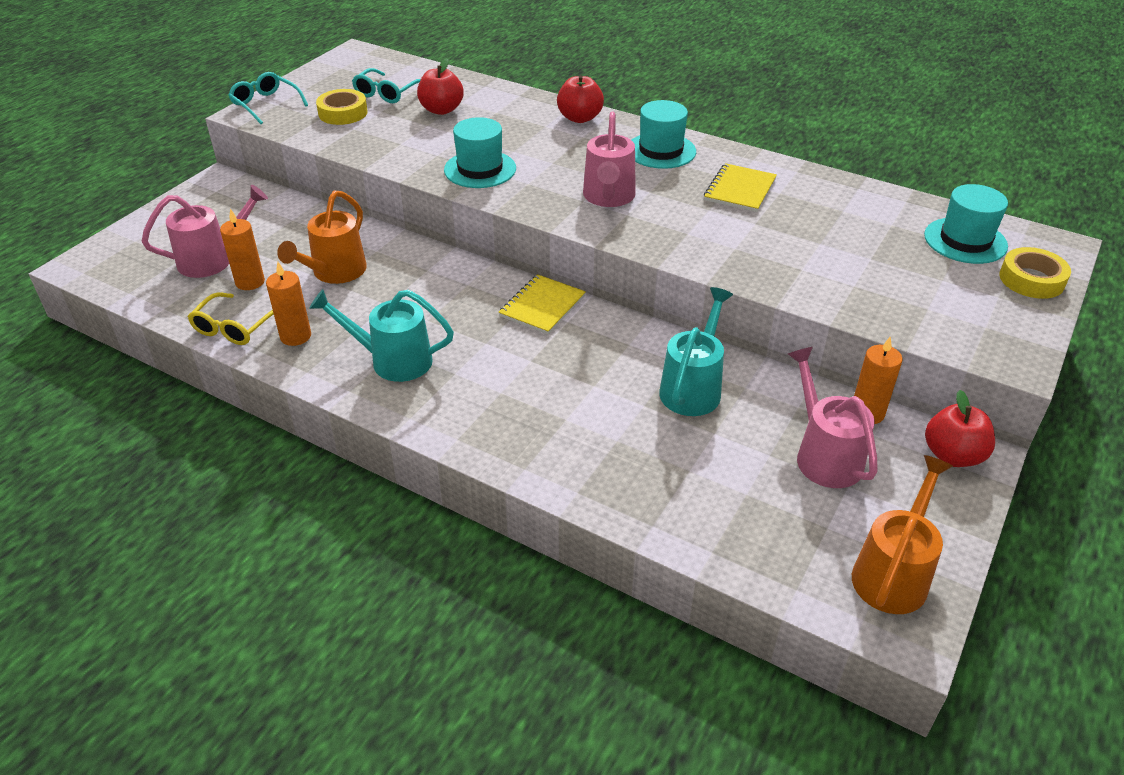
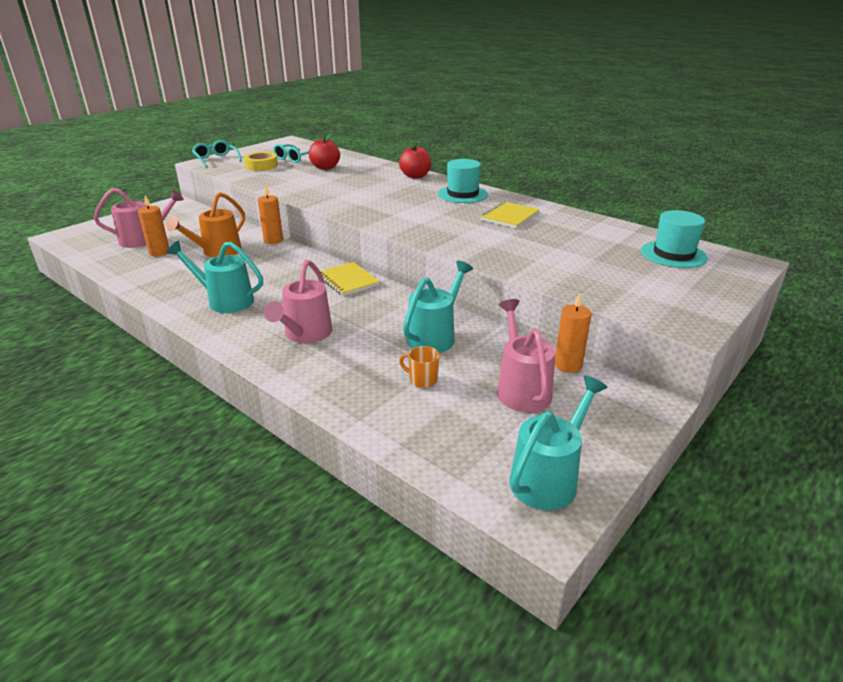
camera: 10 degrees right, 10 degrees down
yellow glasses [188,292,274,345] -> none
orange candle [266,262,311,346] -> orange candle moved to [258,185,283,244]
turquoise hat [444,117,516,188] -> none
yellow notebook [498,274,586,334] -> yellow notebook turned 75 degrees counterclockwise [320,262,380,296]
pink watering can [583,111,636,207] -> pink watering can moved to [264,260,332,343]
orange watering can [852,455,953,614] -> turquoise watering can [510,375,608,510]
red apple [925,390,995,467] -> none
yellow tape [999,247,1071,299] -> none
none -> orange mug [399,346,440,388]

